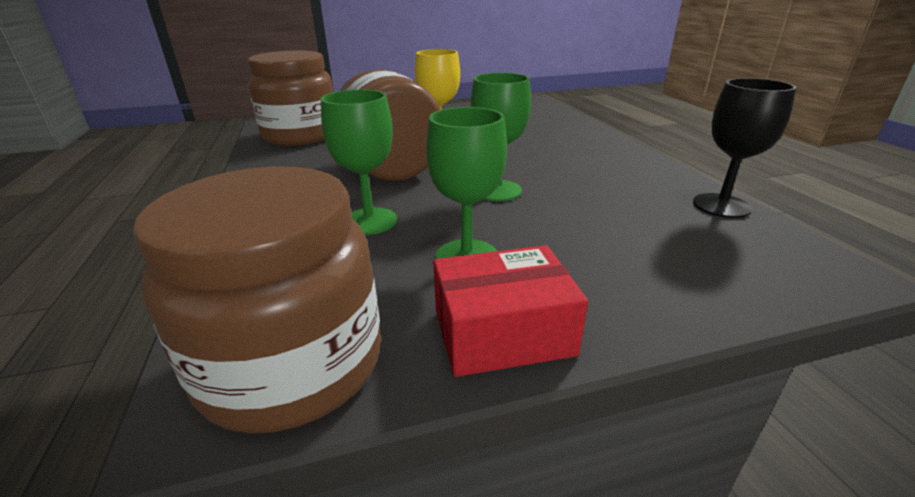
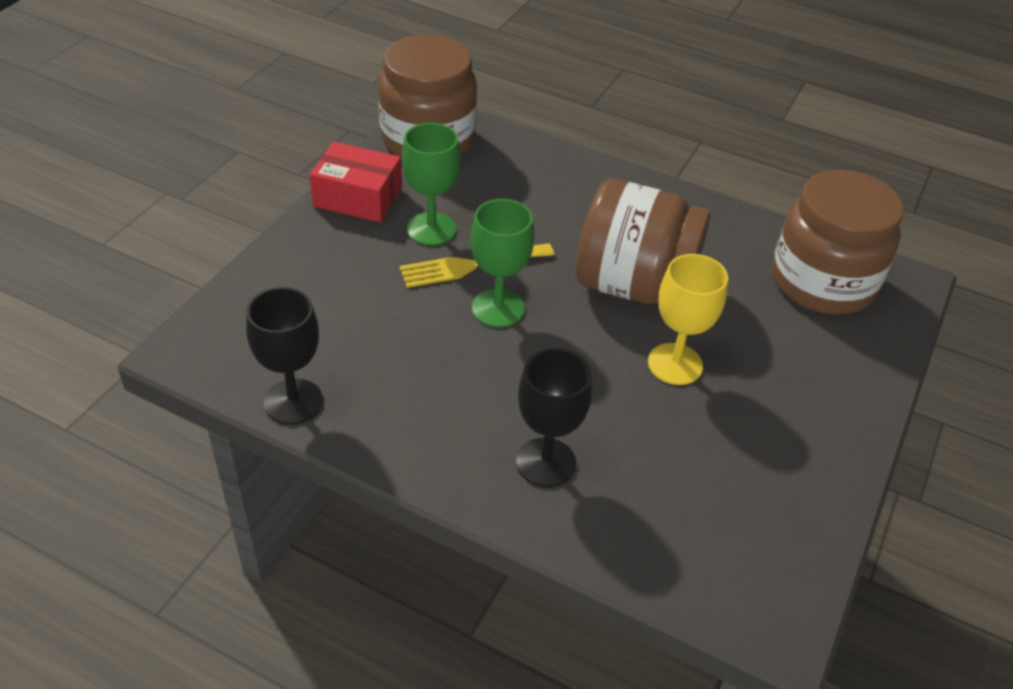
camera: 130 degrees right, 15 degrees up
green goblet [321,89,397,235] -> none
red box [433,245,588,377] -> red box turned 75 degrees clockwise [310,142,402,222]
none -> yellow fork [400,243,554,288]
none -> black goblet [516,348,592,487]

